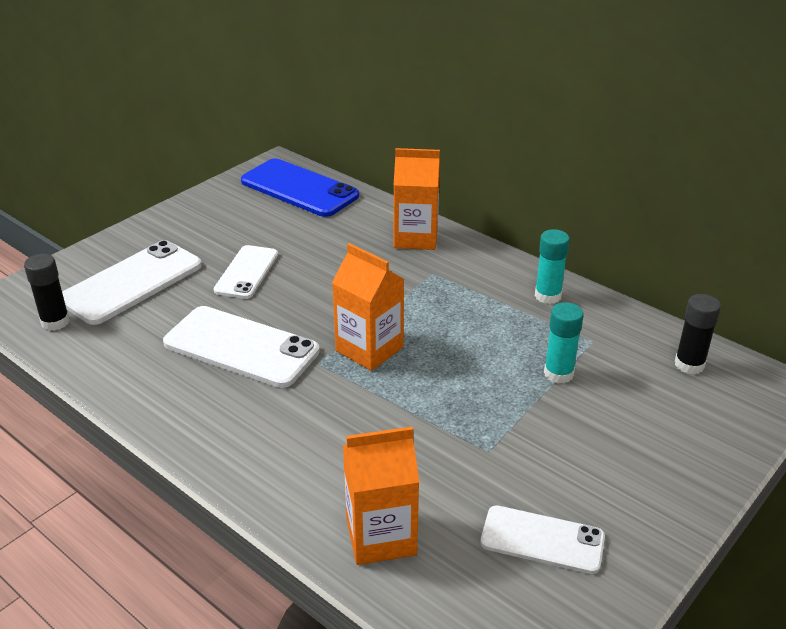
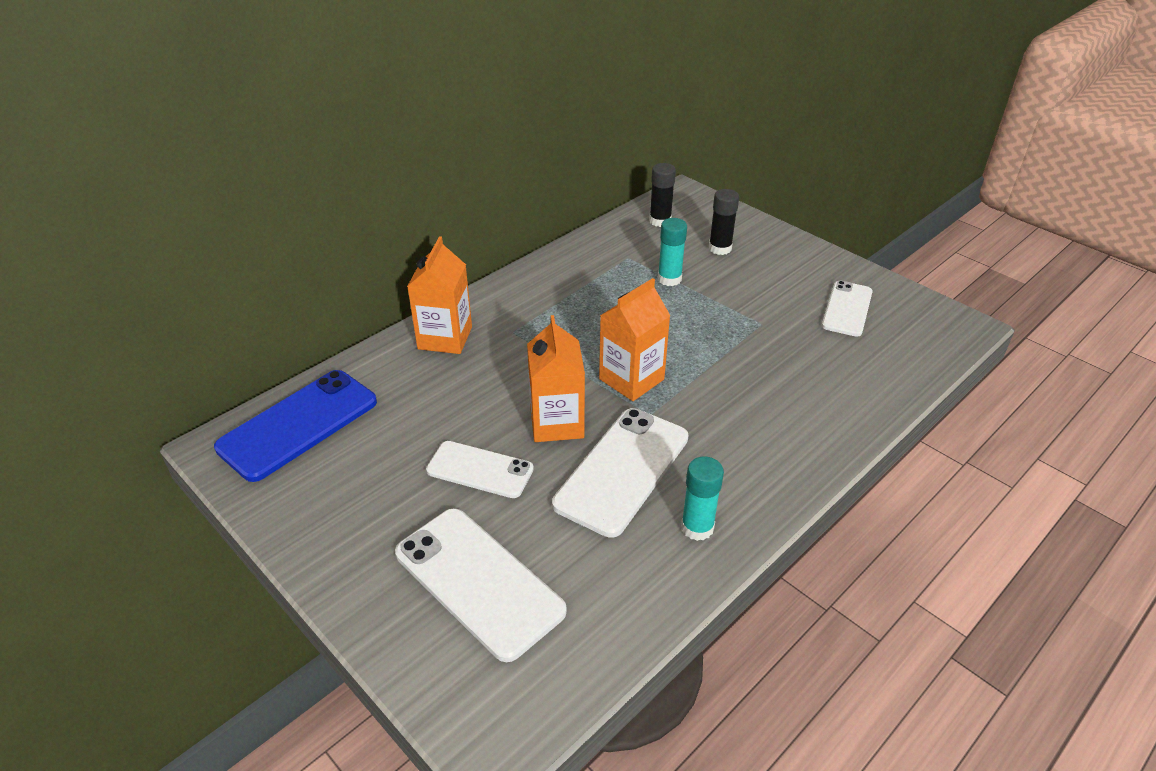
camera: 85 degrees left, 5 degrees up
black glue stick [24,254,70,331] -> black glue stick moved to [709,189,739,255]
orange carton [343,427,419,565] -> orange carton moved to [527,315,585,442]
turquoise glue stick [535,229,570,304] -> turquoise glue stick moved to [681,457,724,541]

